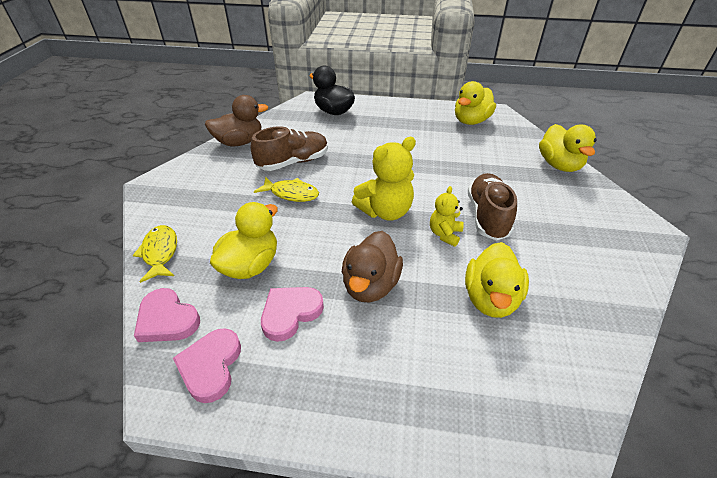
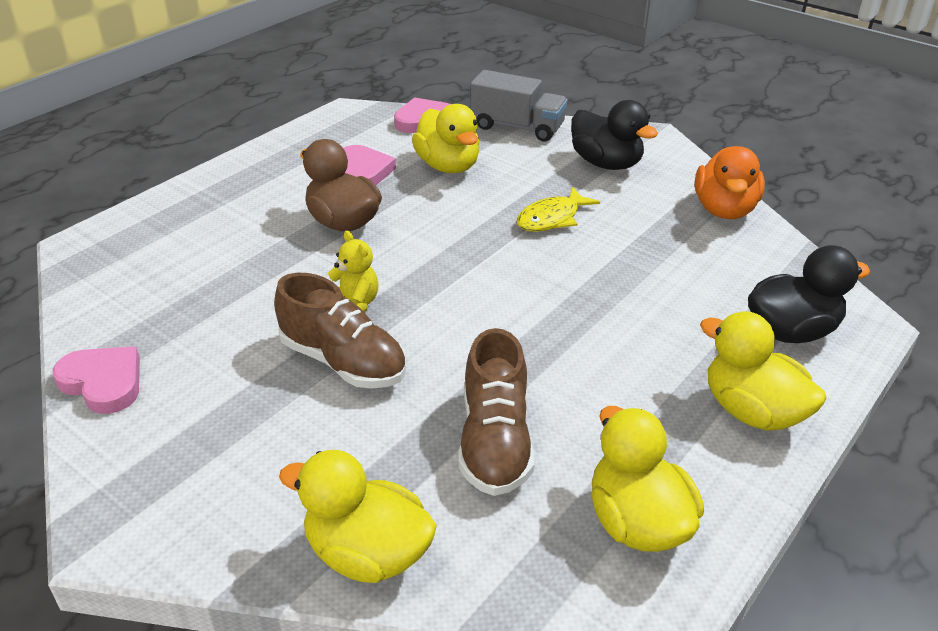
camera: 120 degrees right, 5 degrees down
yellow fish [133,225,177,283] -> grey truck [470,70,568,141]
pink heart [173,328,241,403] -> pink heart moved to [53,346,140,414]
brown duck [205,95,268,146] -> orange duck [695,146,765,219]
brown shoe [251,126,328,171] -> brown shoe moved to [459,328,535,496]
yellow teddy bear [352,137,416,221] -> none
yellow duck [465,242,529,318] -> yellow duck moved to [700,311,826,431]
none -> black duck [571,100,658,170]

